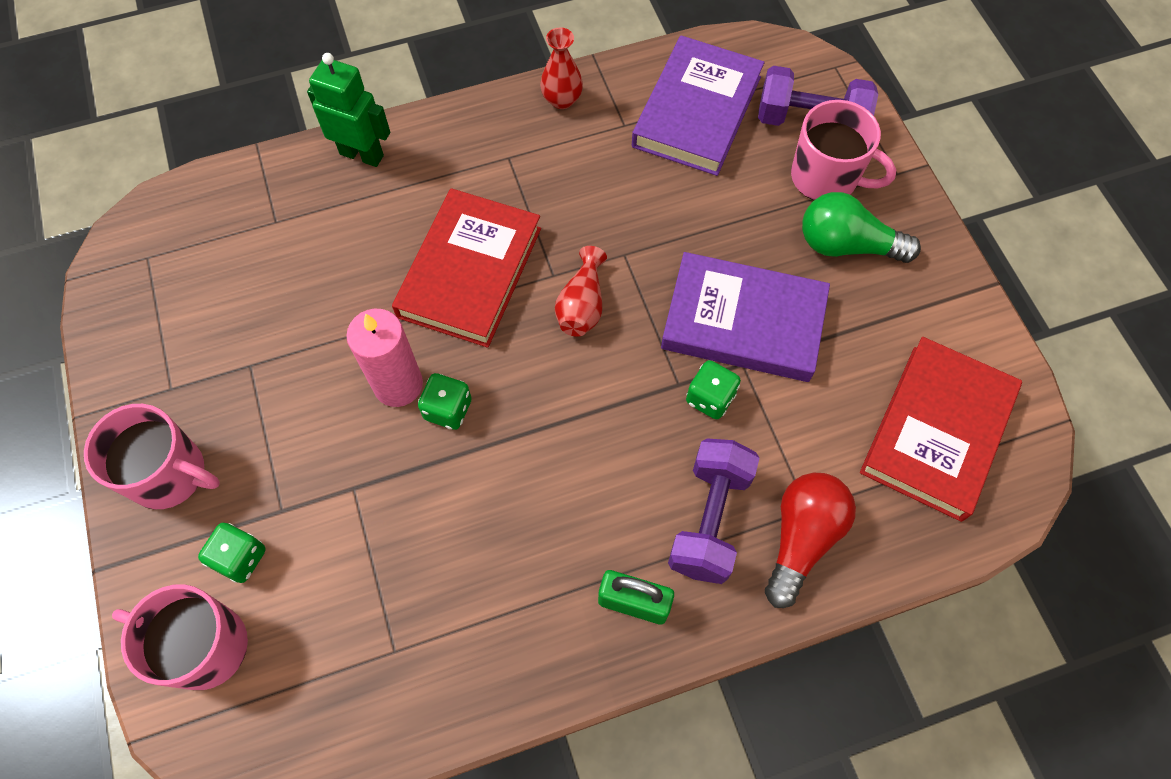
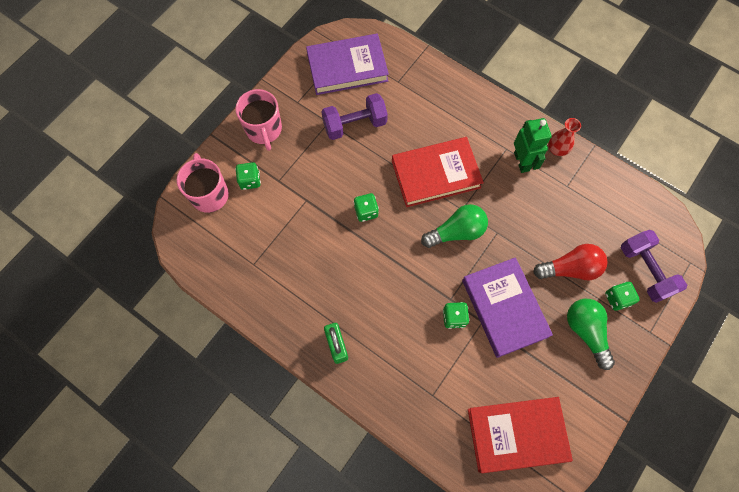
camera: 55 degrees right, 5 degrees up
green robot [307,53,390,167] -> green robot moved to [514,118,552,173]
pink candle [346,309,423,407] -> none
red vase [555,246,607,337] -> green light bulb [421,204,488,248]
purple book [632,35,764,176] -> purple book moved to [306,34,389,95]
purple dumbbell [668,438,759,584] -> purple dumbbell moved to [321,93,388,140]
red light bulb [765,473,856,608] -> red light bulb moved to [533,244,608,280]
pink mug [791,100,896,200] -> green dice [605,282,640,311]

